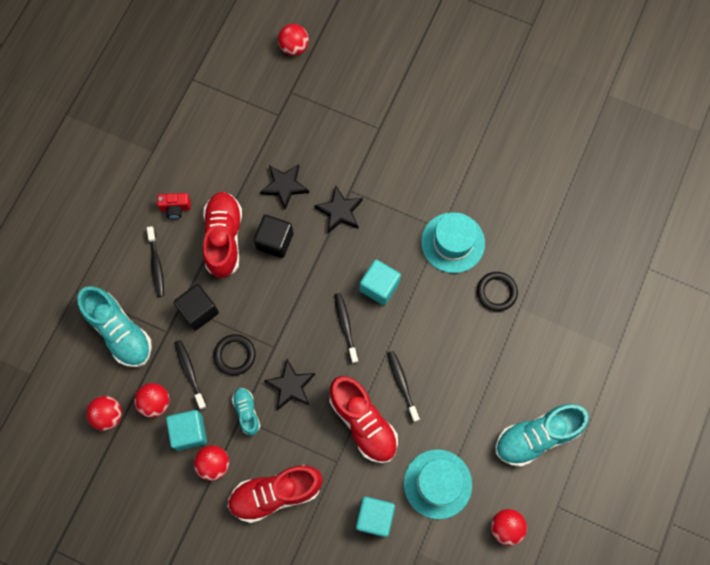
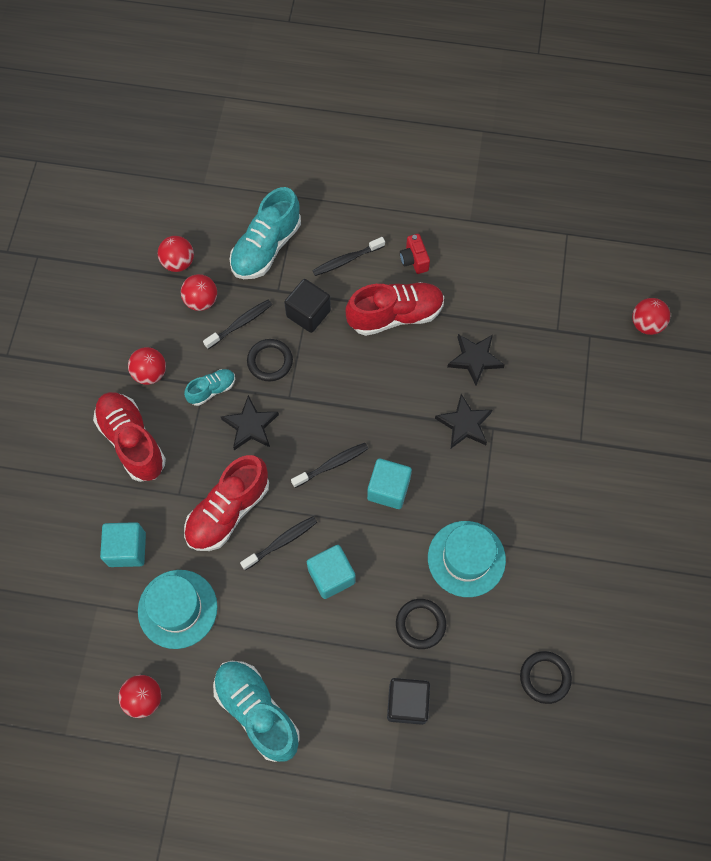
camera: 75 degrees right, 5 degrees down
turquoise cube [166,410,207,451] -> turquoise cube moved to [307,545,355,599]
black cube [254,215,293,258] -> black cube moved to [387,678,430,725]
none -> black ring [520,651,572,704]

